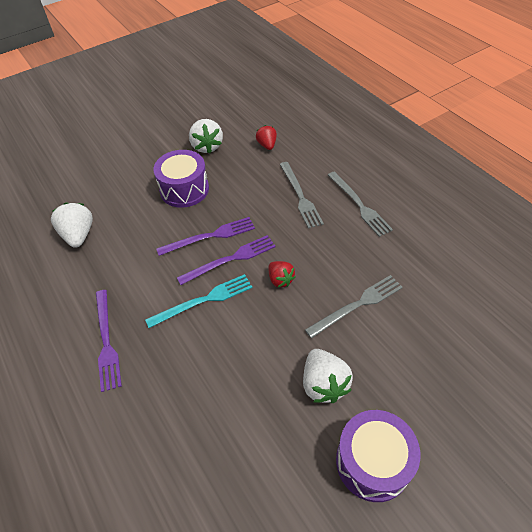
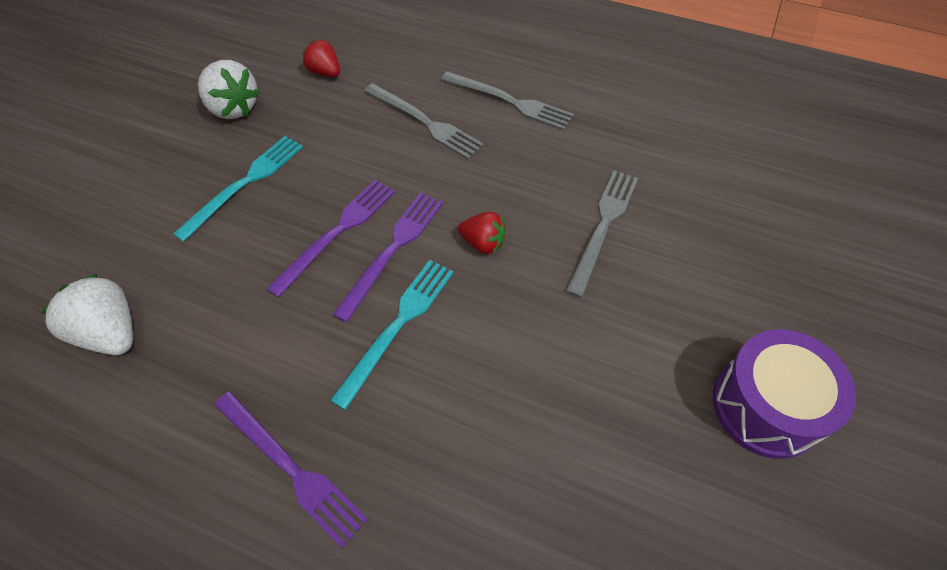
camera: 35 degrees left, 5 degrees up
purple drum [153,150,209,208] -> turquoise fork [173,136,303,242]
white strawberry [303,349,353,403] -> none

